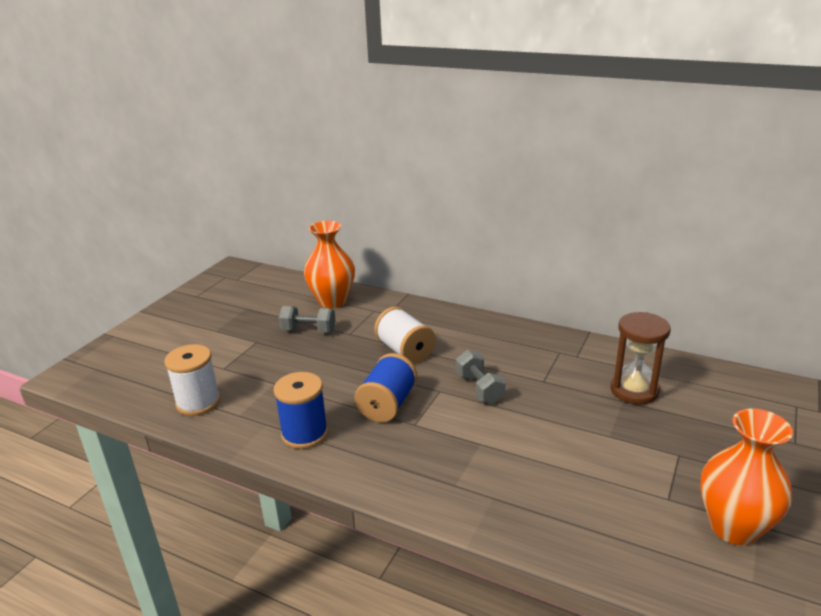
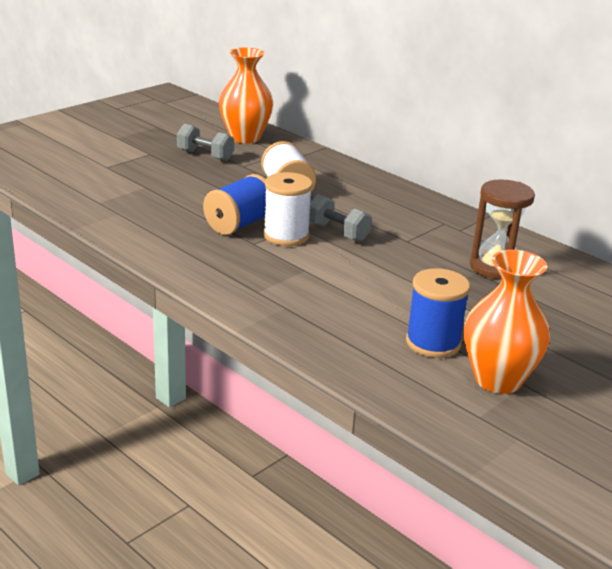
camera: 15 degrees right, 0 degrees up
white spool [165,344,221,416] -> white spool moved to [263,172,312,246]
blue spool [274,372,328,449] -> blue spool moved to [406,268,470,358]
grey dumbbell [456,350,506,404] -> grey dumbbell turned 45 degrees counterclockwise [309,194,372,242]

